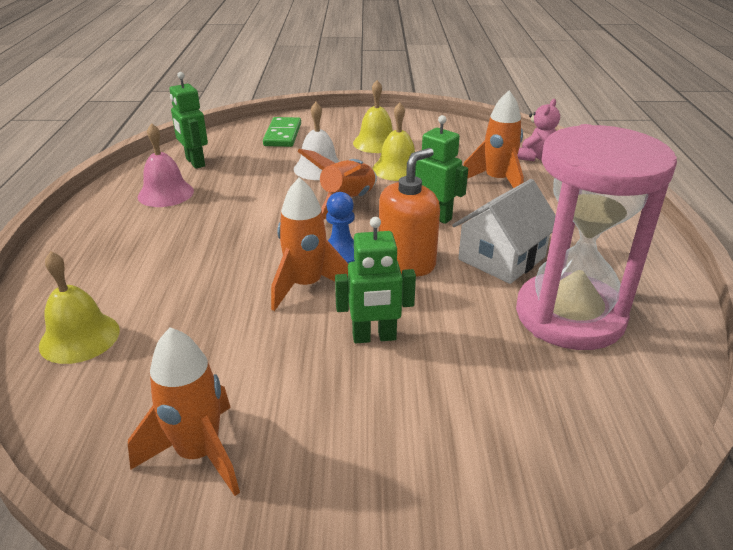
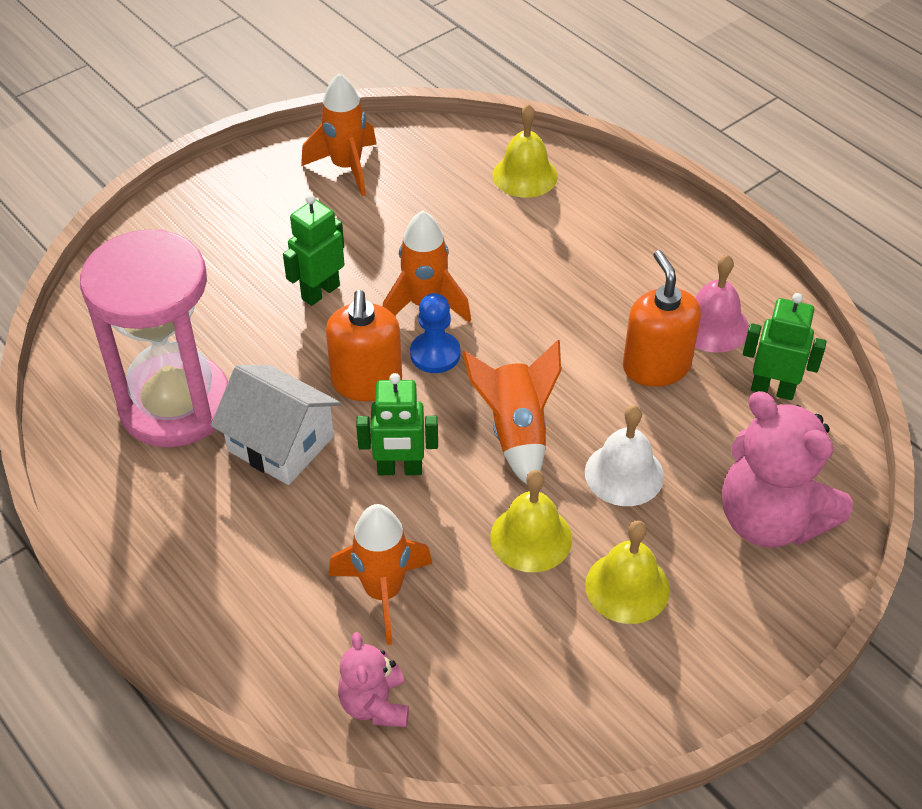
camera: 140 degrees right, 15 degrees up
green domino [263,117,301,147] -> pink teddy bear [722,391,853,548]
white house [452,179,556,284] -> white house turned 60 degrees counterclockwise [211,365,341,485]
none -> orange soap dispenser [623,250,701,387]

